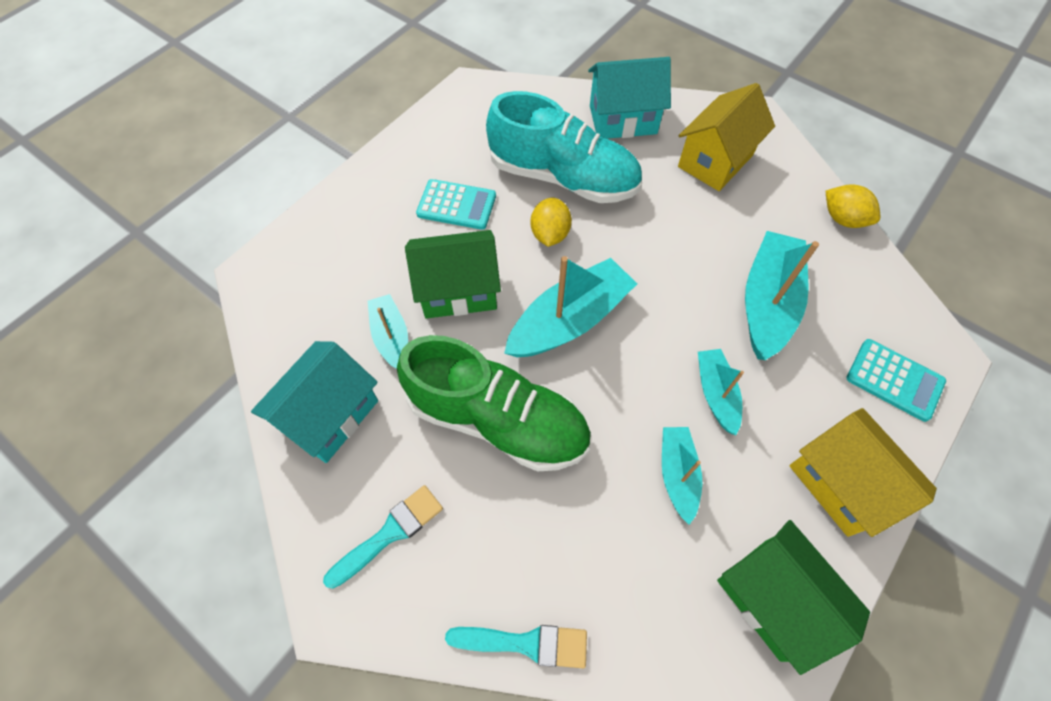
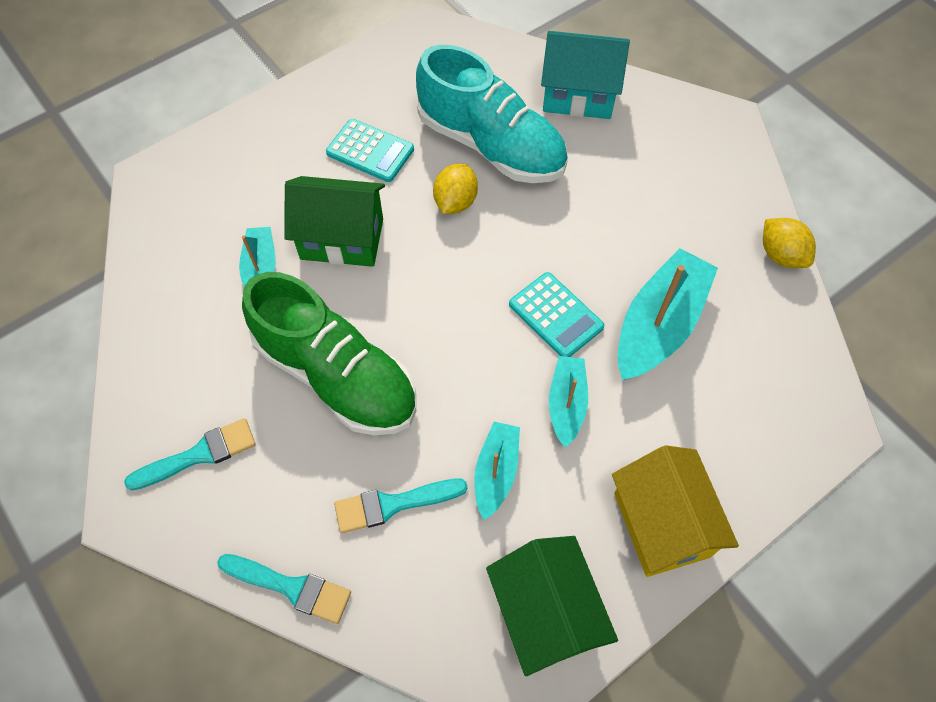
camera: 15 degrees right, 0 degrees up
turquoise house [251,341,378,463] -> none
turquoise boat [504,256,637,357] -> none
yellow house [678,83,775,191] -> none
turquoise calculator [846,339,946,422] -> turquoise calculator moved to [509,272,605,357]
none -> turquoise brush [334,479,468,533]

